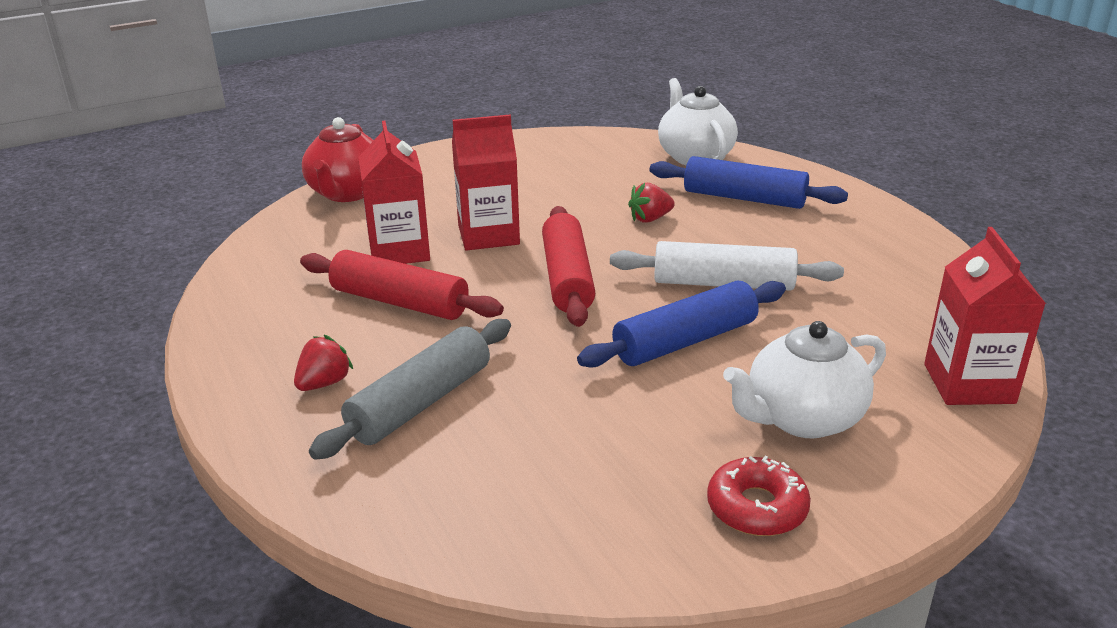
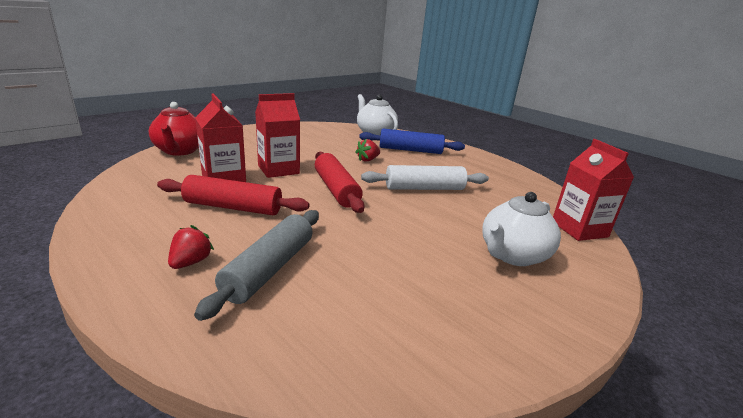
camera: 20 degrees left, 5 degrees down
blue rolling pin [577,281,786,368] -> none
red donut [707,455,811,536] -> none

